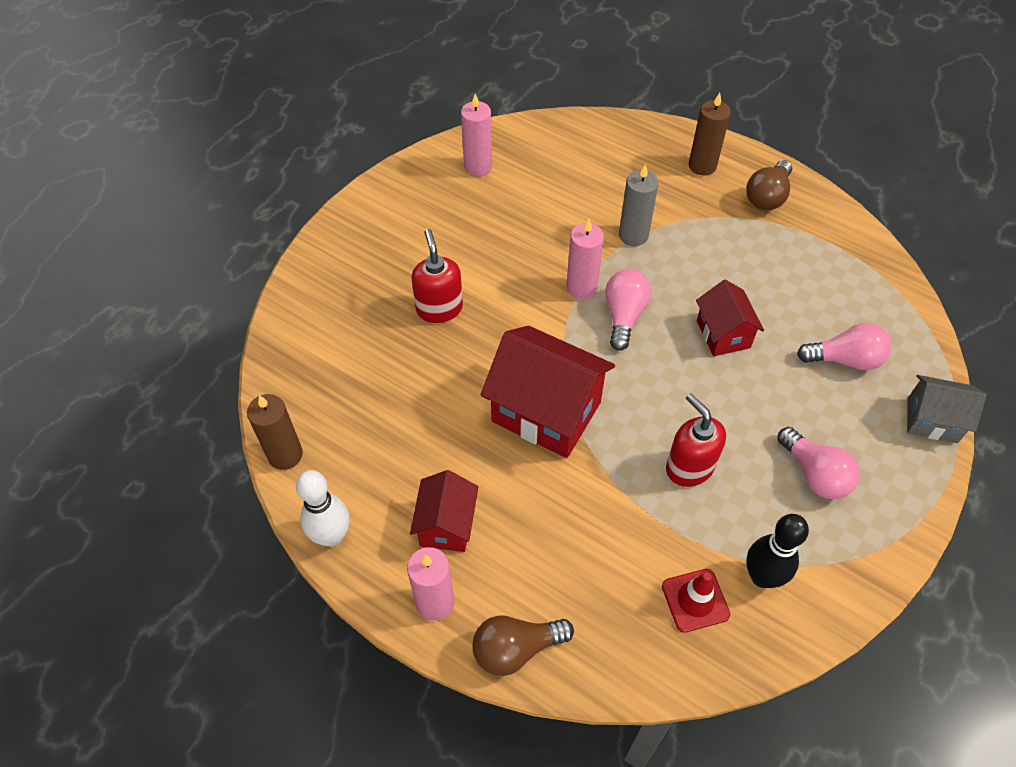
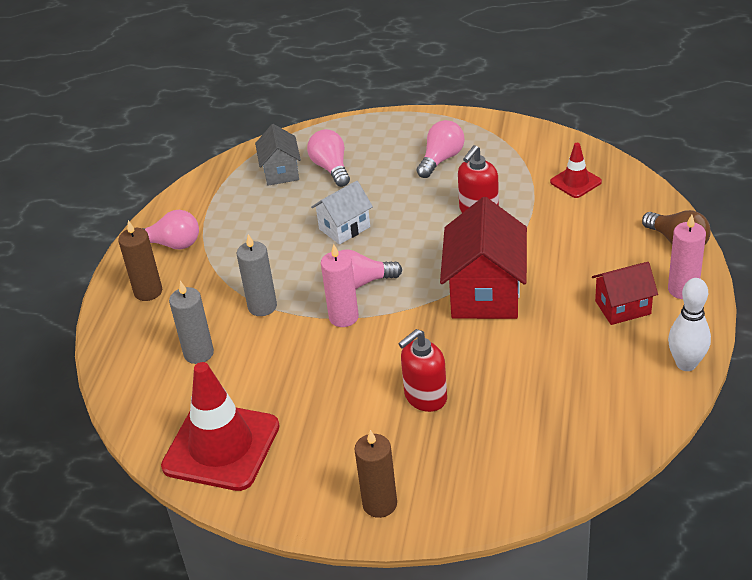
camera: 110 degrees left, 15 degrees down
brown candle [247,394,303,470] -> brown candle moved to [354,430,397,518]
pink candle [461,94,492,176] -> red traffic cone [161,362,280,491]
red house [696,280,764,356] -> white house [311,181,373,245]
brown light bulb [746,160,792,211] -> pink light bulb [142,210,199,250]
black bowling pin [746,514,809,588] -> none
grey house [907,375,987,443] -> grey house moved to [255,124,301,186]
none -> grey candle [169,281,214,364]

